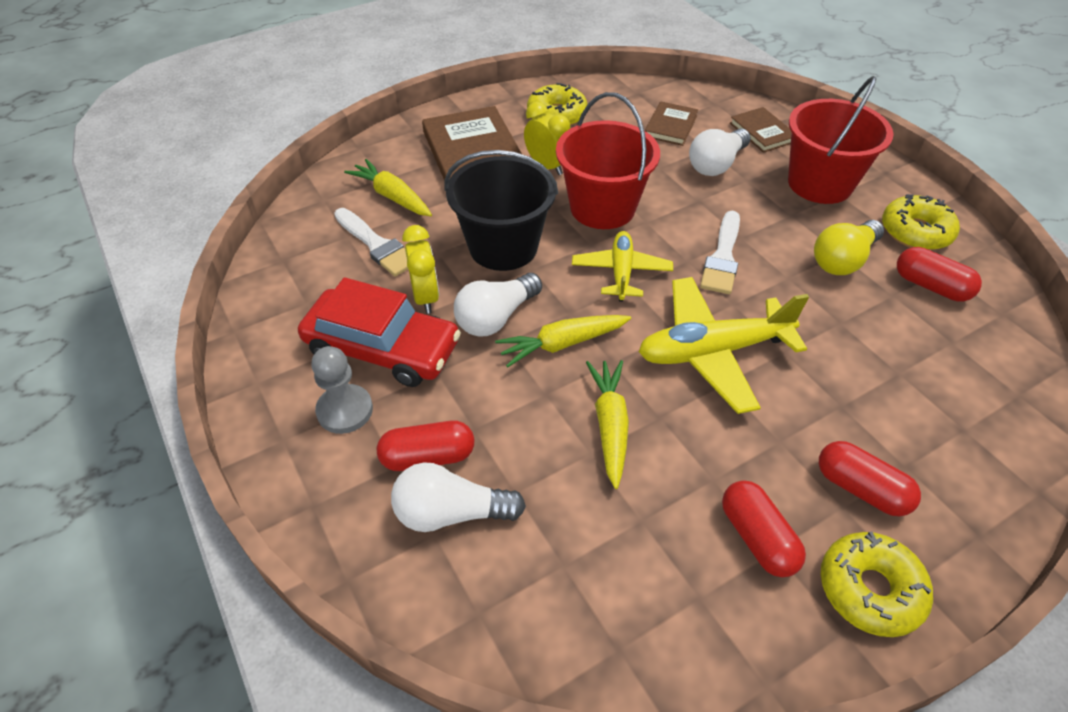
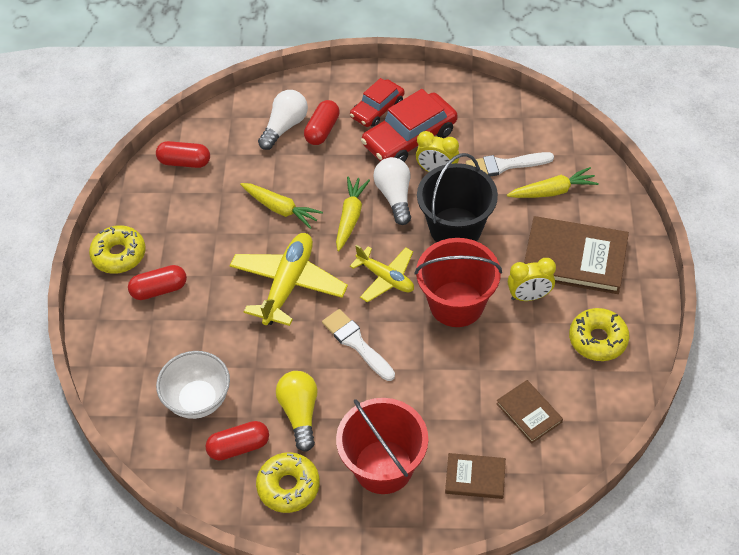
camera: 125 degrees right, 5 degrees up
grey pawn [311,346,373,434] -> red car [350,78,405,127]
white light bulb [689,128,751,176] -> none
red capsule [722,480,806,577] -> red capsule moved to [156,141,210,168]
none -> white bowl [156,351,230,419]

